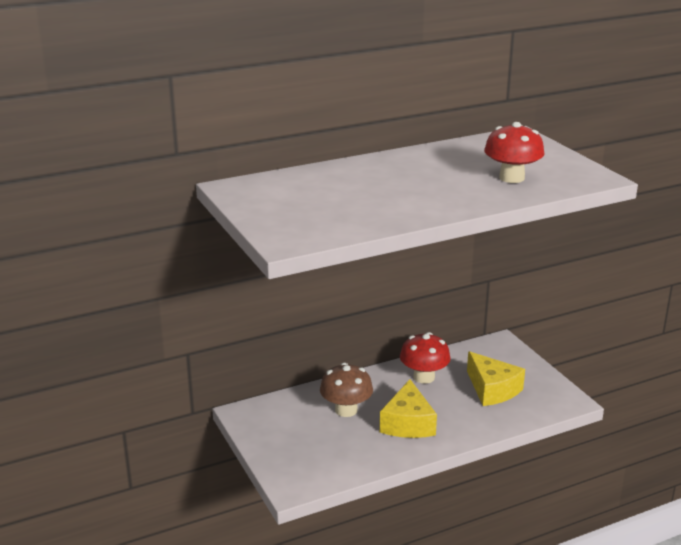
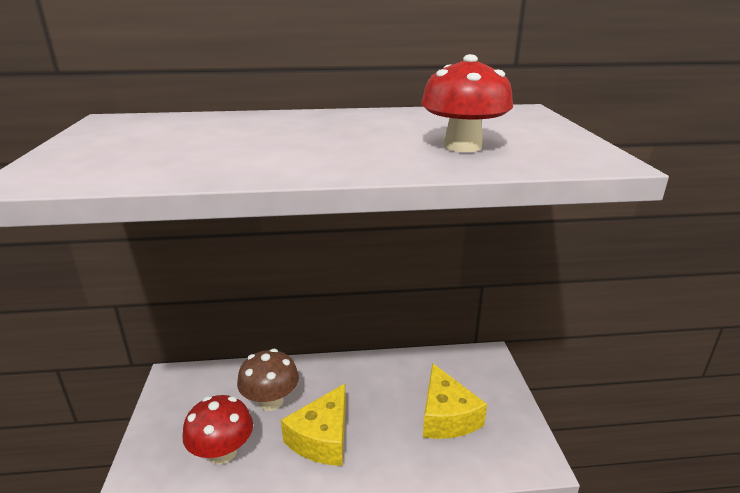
camera: 20 degrees right, 0 degrees up
red mushroom [400,332,451,384] -> red mushroom moved to [183,395,253,464]

